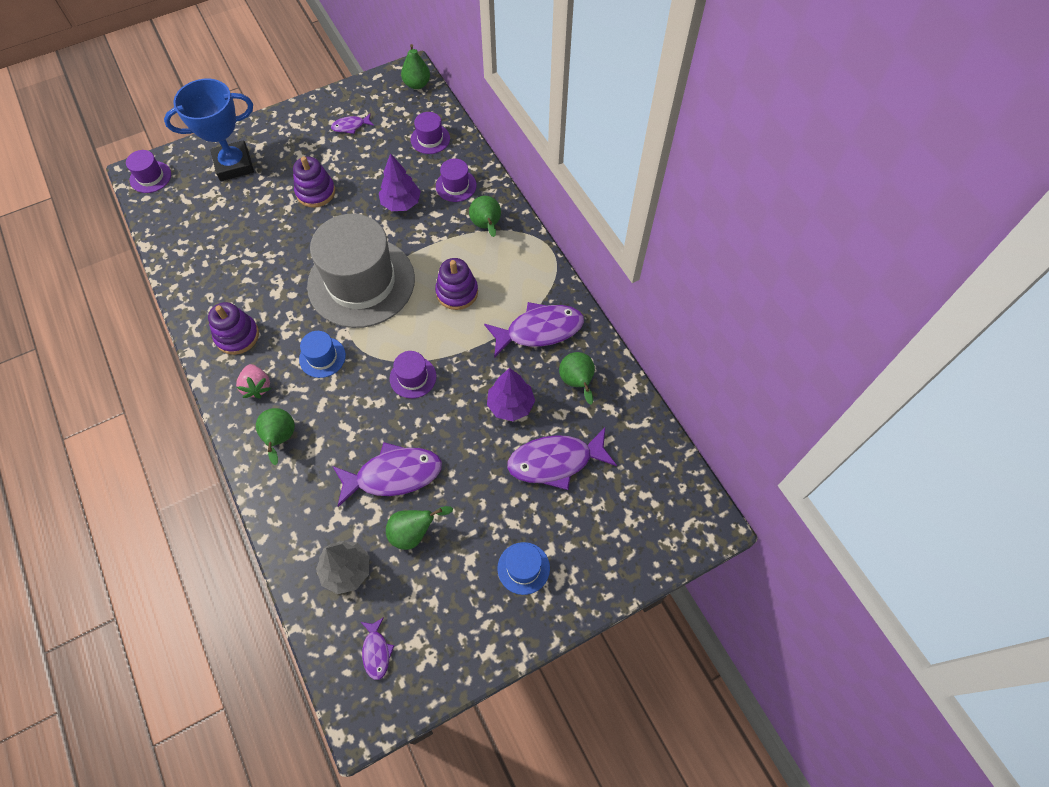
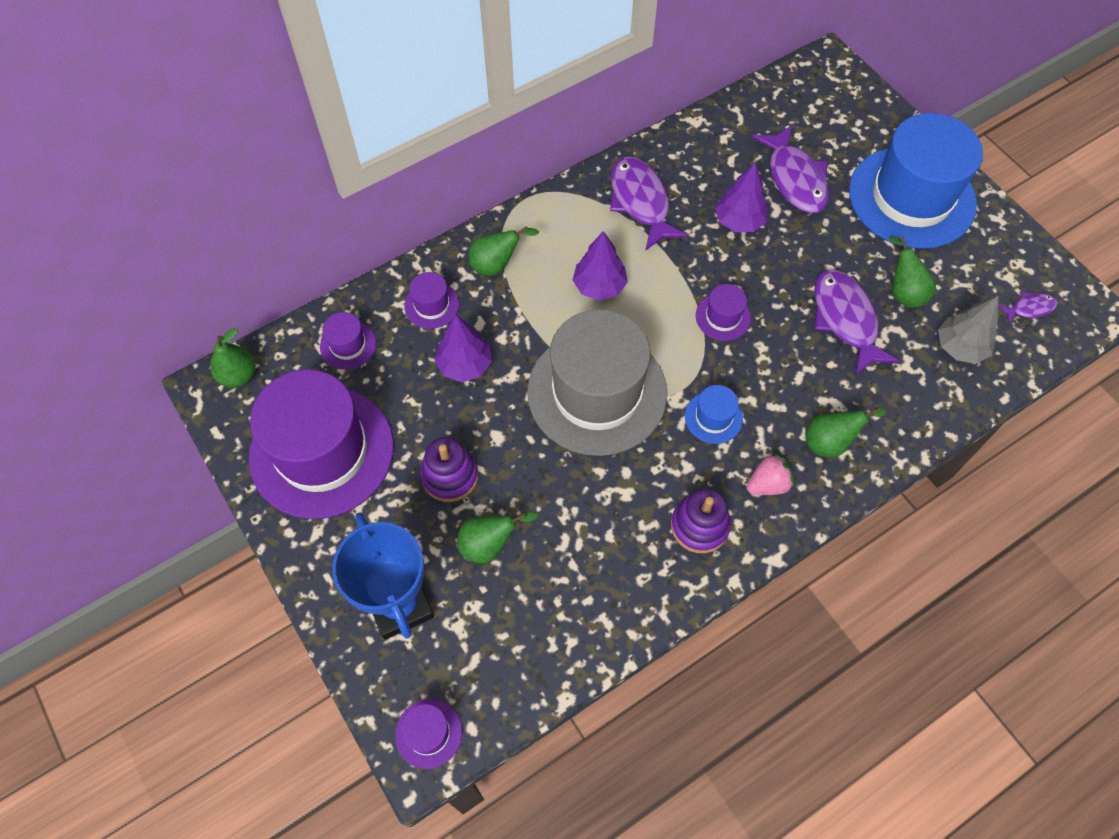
camera: 95 degrees left, 0 degrees up
purple fish [331,113,374,134] -> purple hat [249,369,394,519]
purple stacking toy [435,258,478,310] -> purple tree [573,231,628,301]
blue hat [497,542,550,595] -> blue hat [849,113,983,249], size x2.44
green pear [559,352,595,405] -> green pear moved to [457,511,539,564]

